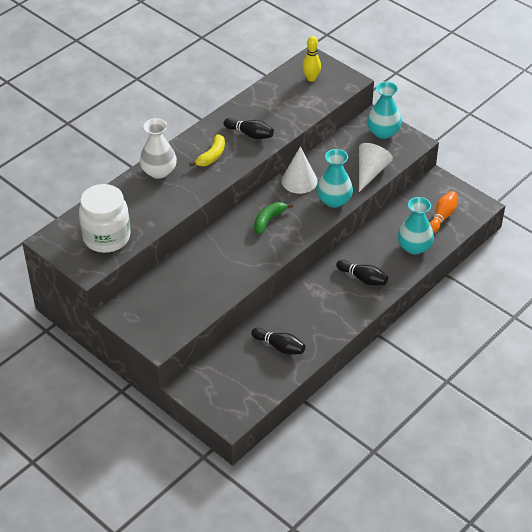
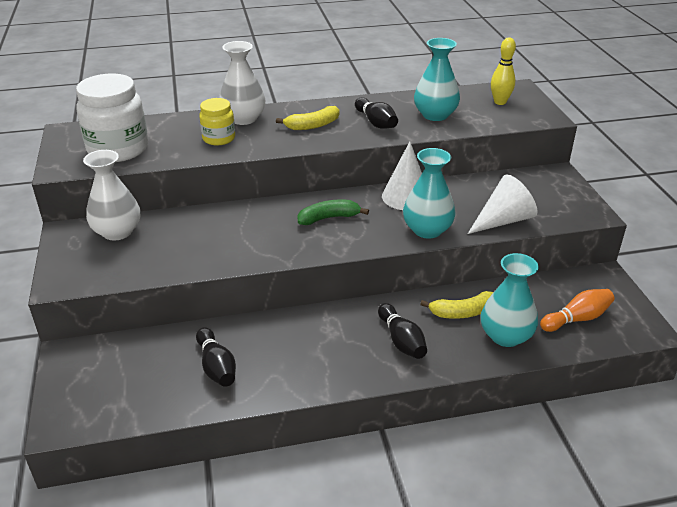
camera: 35 degrees right, 10 degrees down
turquoise vase [367,82,402,139] -> turquoise vase moved to [414,38,460,121]
none -> white vase [83,150,140,241]
none -> yellow jar [199,98,235,145]
none -> yellow banana [420,291,493,319]

